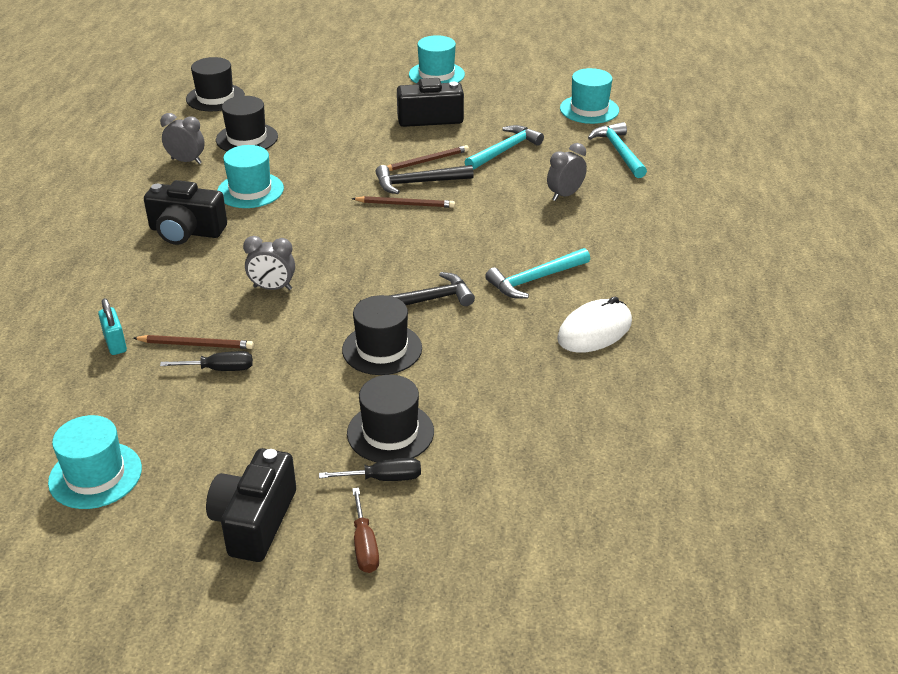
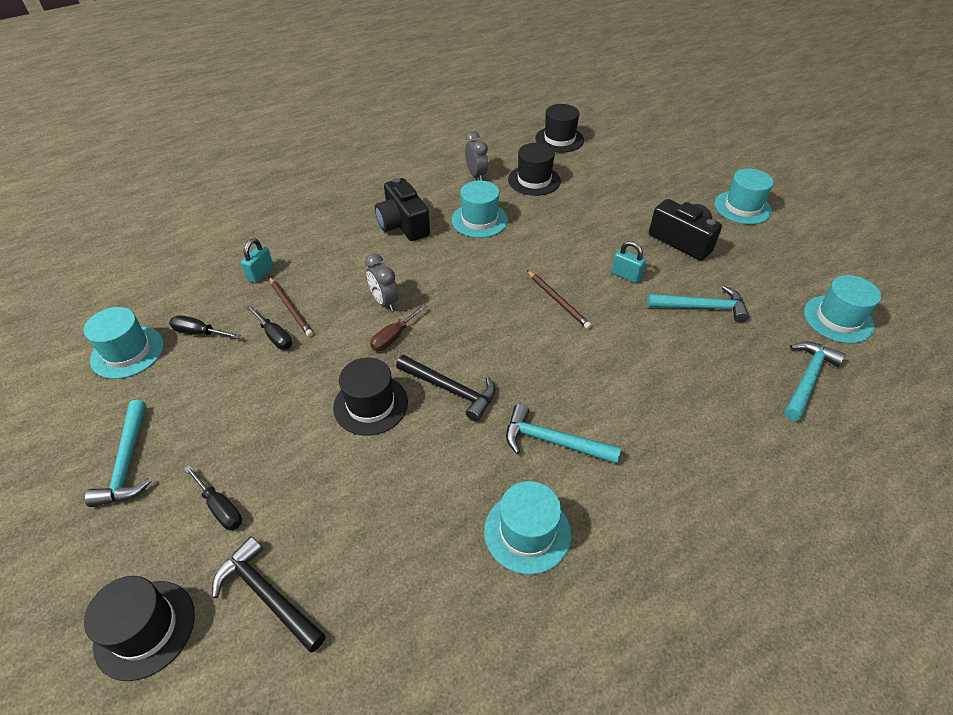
camera: 50 degrees right, 10 degrees up
black camera [206,448,296,562] -> turquoise hammer [85,400,152,507]
black hat [347,375,434,462] -> black hat moved to [84,576,195,681]
brown screwdriver [352,488,379,573] -> brown screwdriver moved to [370,304,427,351]
black hammer [376,165,474,194] -> black hammer moved to [212,536,326,653]
brown pencil [387,145,469,171] -> turquoise padlock [611,241,646,283]
grey clock [547,143,587,201] -> none
white mouse [557,297,632,353] -> turquoise hat [484,481,571,574]
none -> black screwdriver [169,315,240,339]

